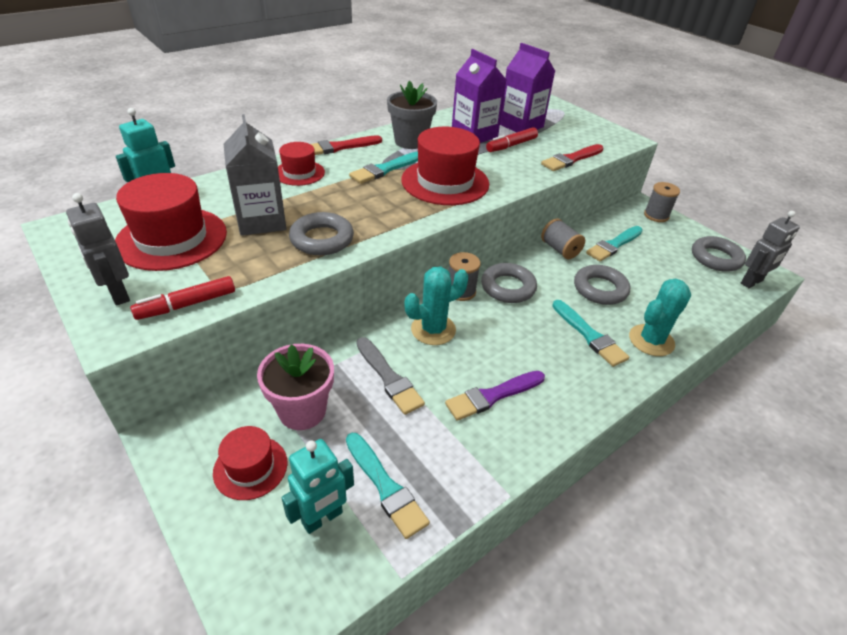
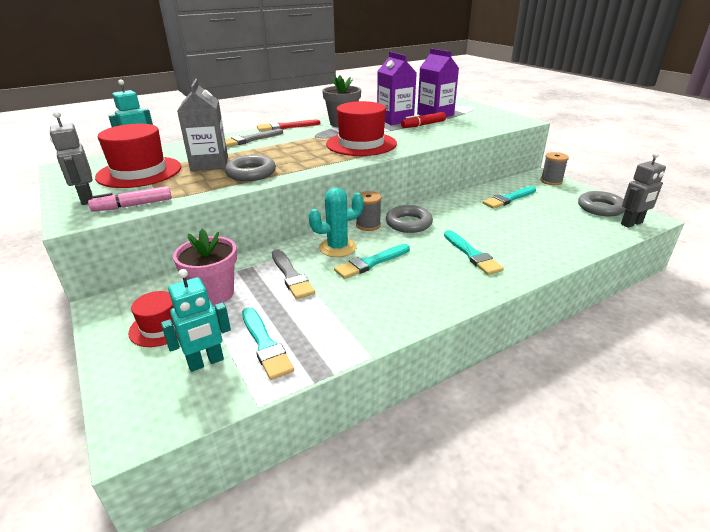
camera: 10 degrees right, 10 degrees down
red marker [130,276,235,320] -> pink marker [88,186,172,212]
red hat [278,142,325,186] -> grey brush [225,129,283,147]
turquoise brush [349,152,418,184] -> turquoise brush moved to [334,244,410,279]
purple brush [445,371,545,421] -> none
red brush [541,144,604,171] -> none
grey spool [541,218,585,259] -> none
grey ring [574,265,630,305] -> none
turquoise cactus [629,279,691,356] -> none

